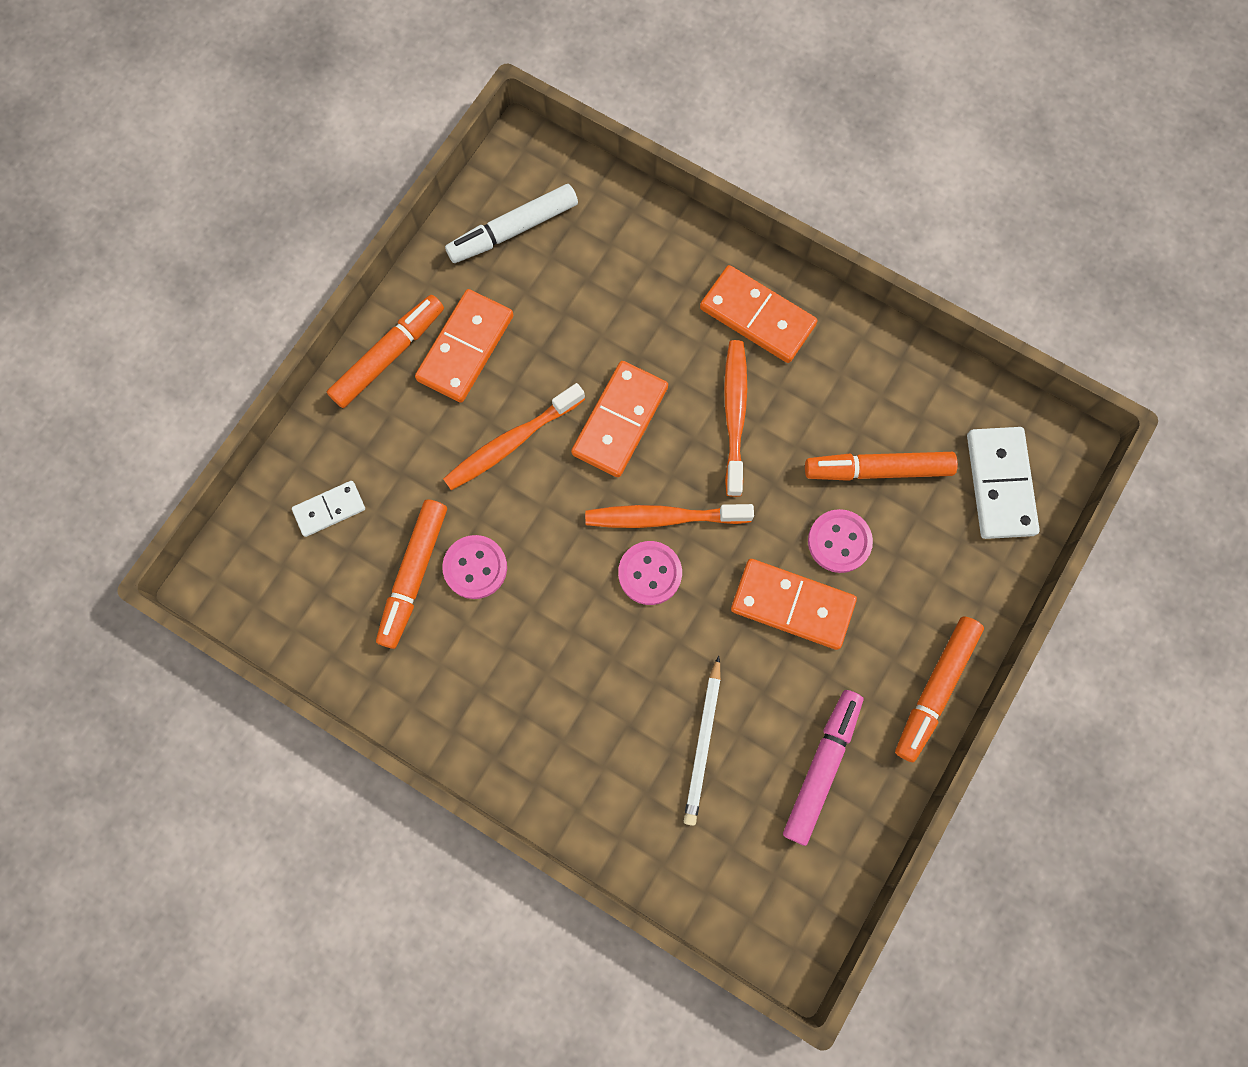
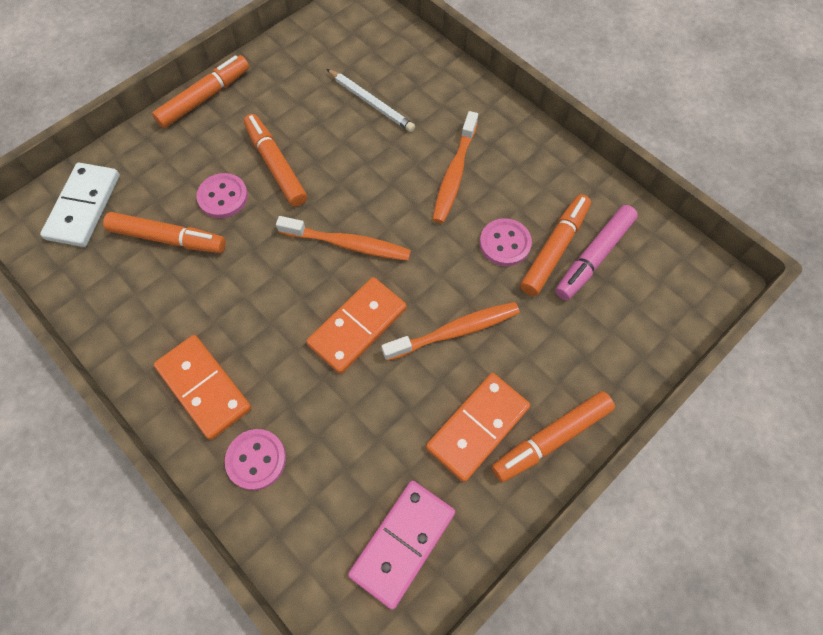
camera: 165 degrees left, 10 degrees down
white domino [292,481,365,537] -> none
white marker [445,184,578,263] -> pink domino [348,481,455,610]
pink button [618,541,682,605] -> pink button moved to [225,429,286,490]
white pencil [684,656,721,826] -> white pencil turned 105 degrees clockwise [327,69,415,132]
orange toothbrush [724,340,747,497] -> orange toothbrush moved to [432,111,478,223]
orange domino [731,559,857,650] -> orange marker [244,114,307,207]
pink marker [783,690,863,846] -> pink marker moved to [555,205,638,300]

